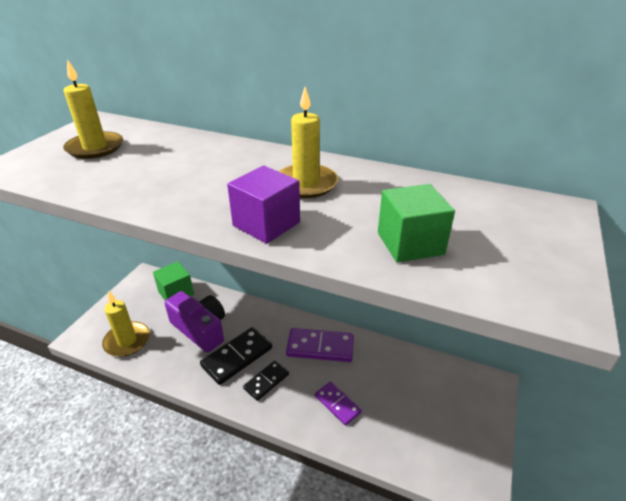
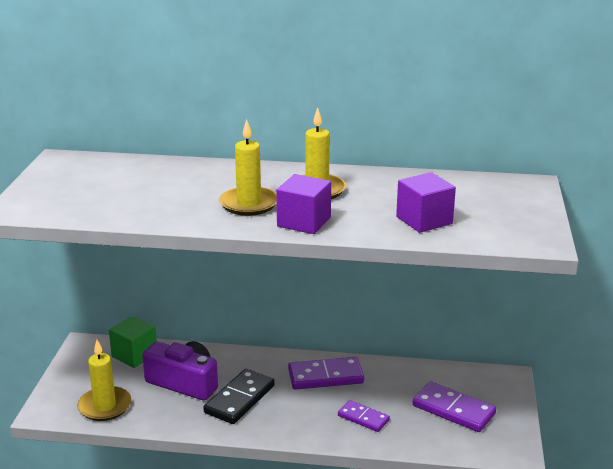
camera: 15 degrees left, 10 degrees down
yellow candle [63,59,123,159] -> yellow candle moved to [219,119,277,216]
black domino [243,361,289,401] -> none
green cube [378,184,455,263] -> purple cube [396,172,456,233]
none -> purple domino [412,381,496,432]

